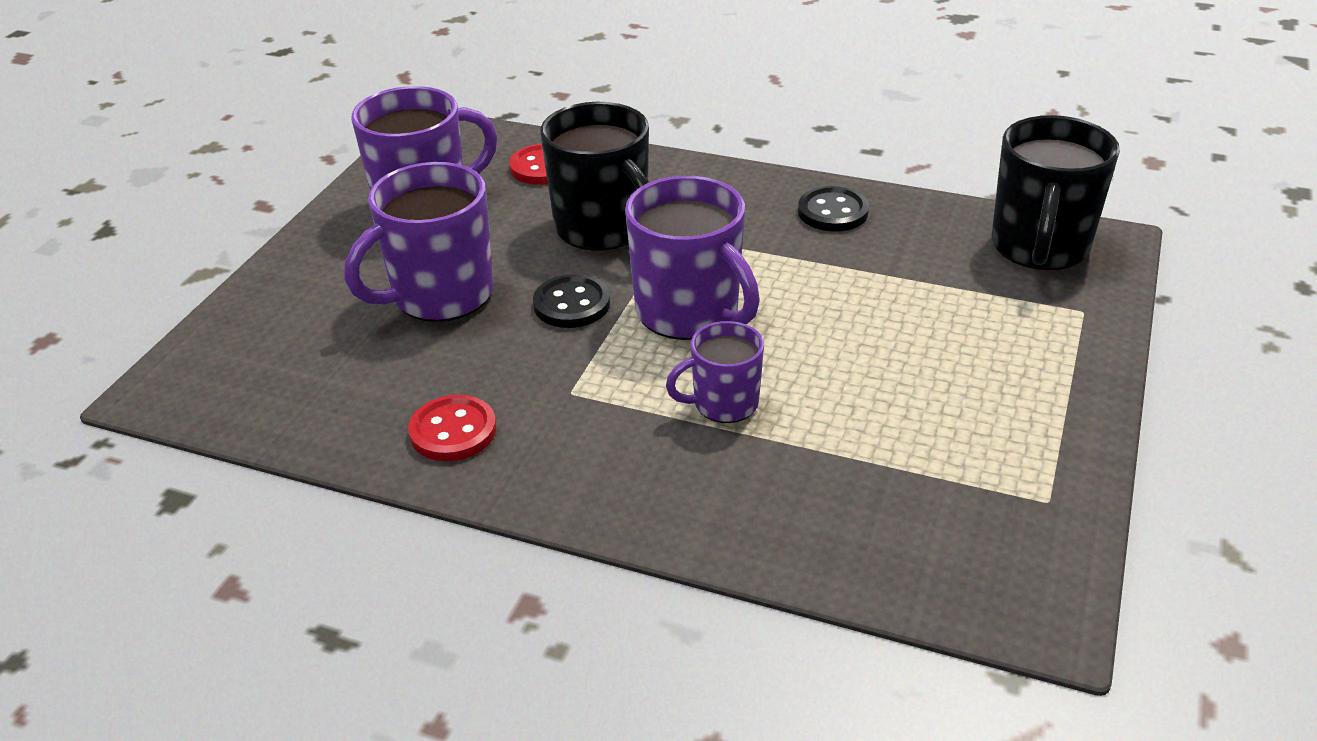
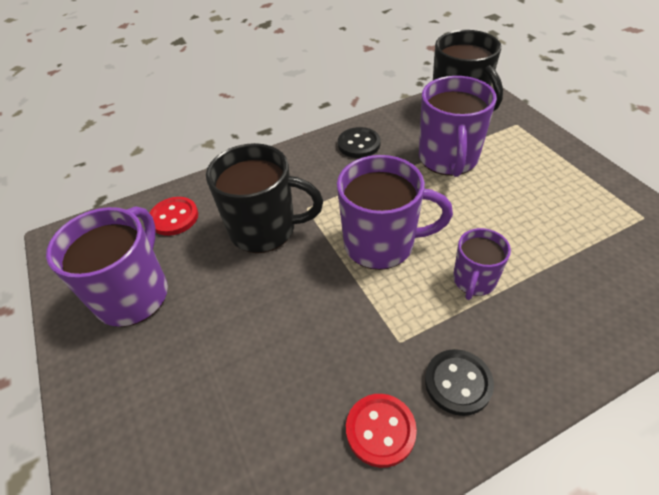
camera: 45 degrees left, 10 degrees up
purple mug [344,162,493,322] -> purple mug moved to [419,76,497,177]
black button [533,274,610,328] -> black button moved to [425,349,494,416]

